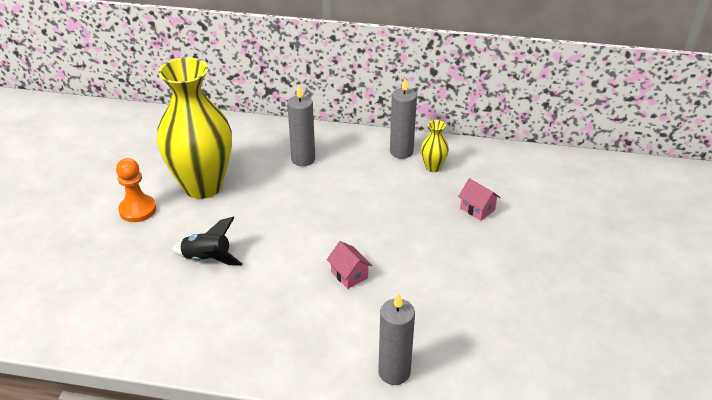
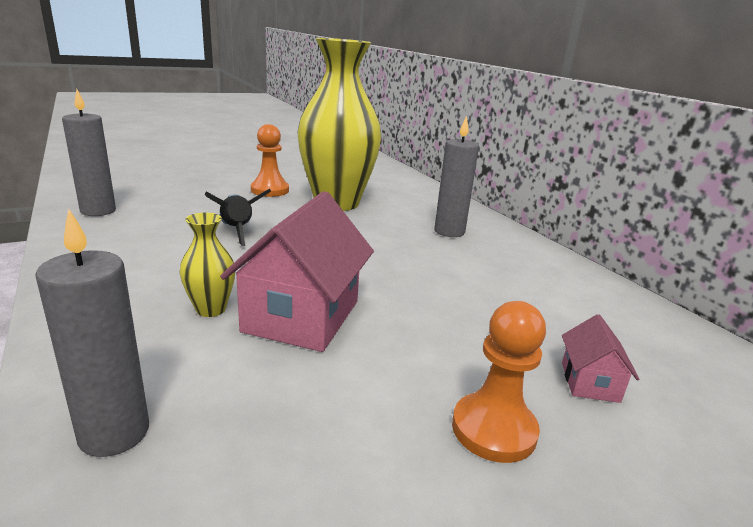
camera: 50 degrees right, 15 degrees down
pink house [327,241,372,289] -> pink house [220,191,374,352], size x2.11
grey candle [390,78,417,159] -> grey candle moved to [62,89,116,216]
yellow vase [421,120,449,172] -> yellow vase moved to [180,213,235,317]
none -> orange pawn [452,301,546,463]

